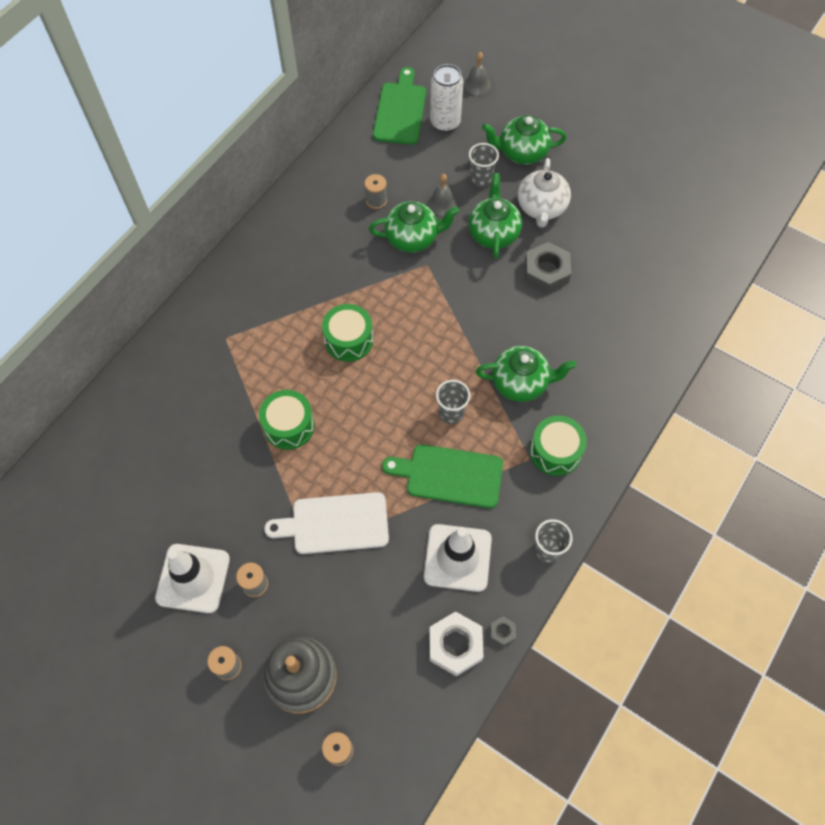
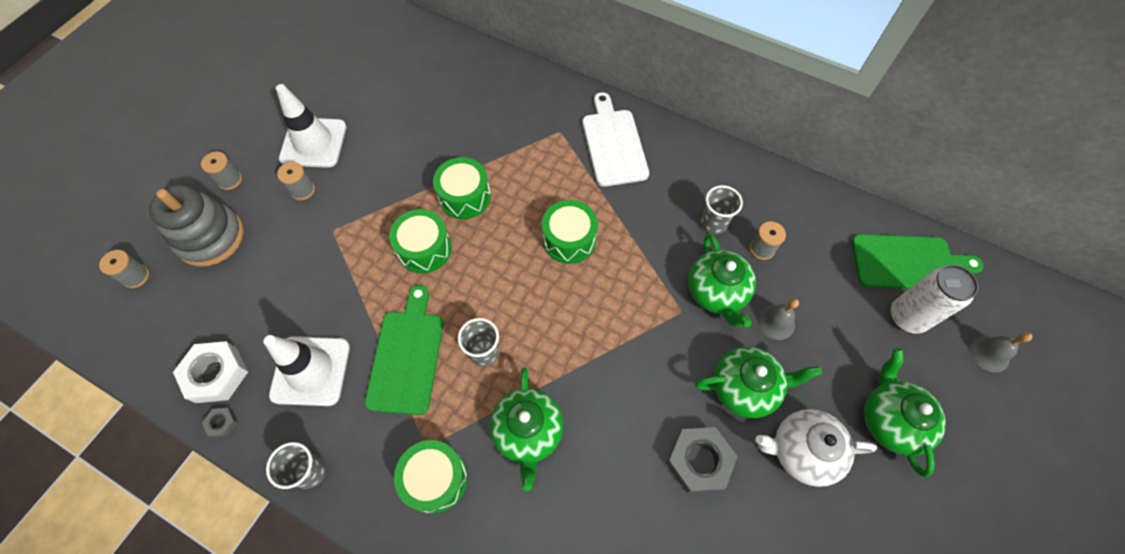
camera: 85 degrees right, 0 degrees up
white cutting board [264,492,389,554] -> white cutting board moved to [582,92,649,187]
grey cup [469,143,499,187] -> grey cup moved to [701,185,743,235]
none -> green drum [389,209,452,273]

